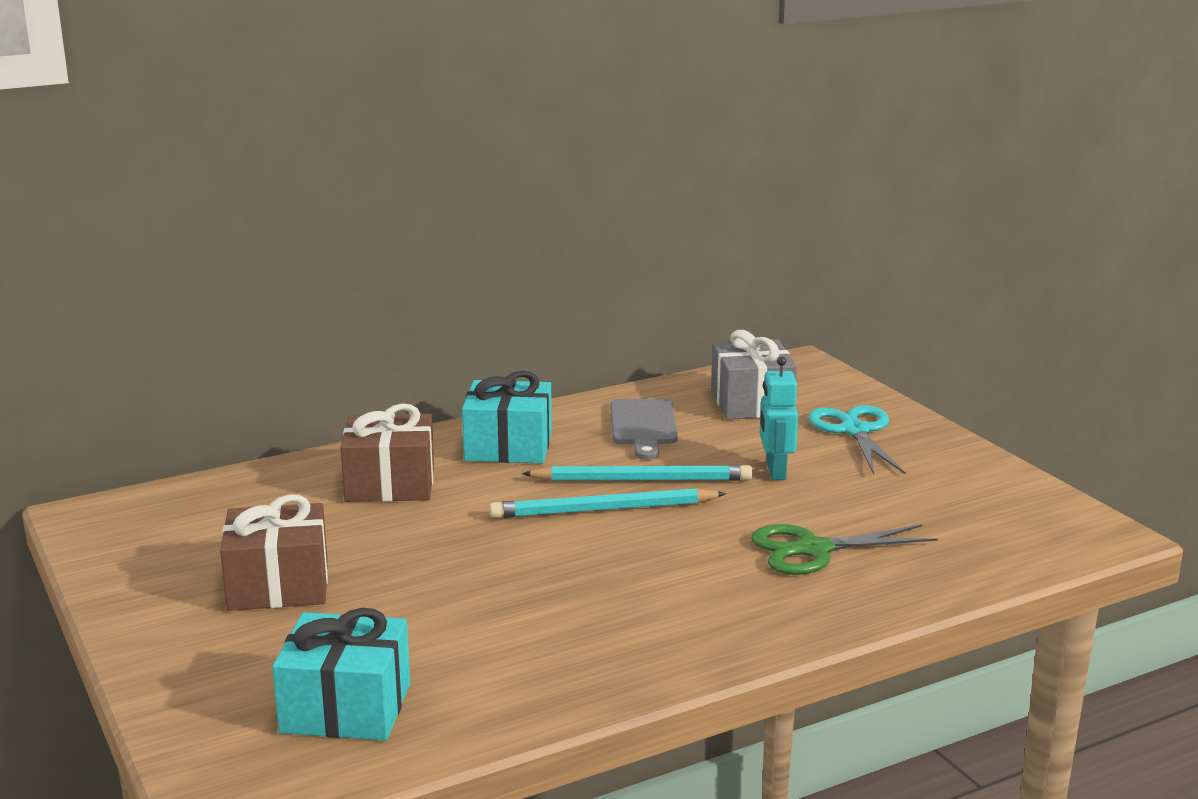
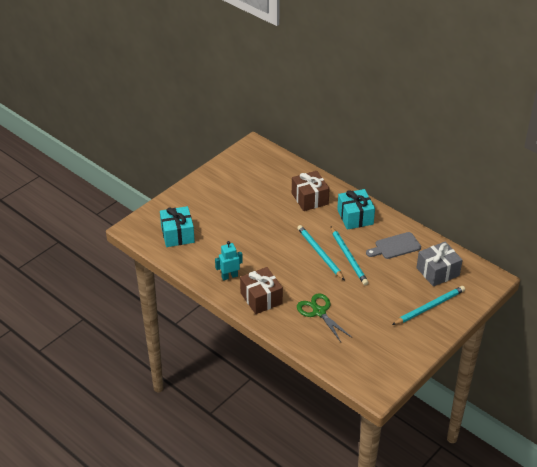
camera: 70 degrees right, 20 degrees up
brown gift [220,494,328,611] -> brown gift moved to [240,267,283,314]
turquoise robot [760,357,798,480] -> turquoise robot moved to [215,241,243,280]
turquoise scissors [808,405,906,475] -> turquoise pencil [392,286,465,325]

